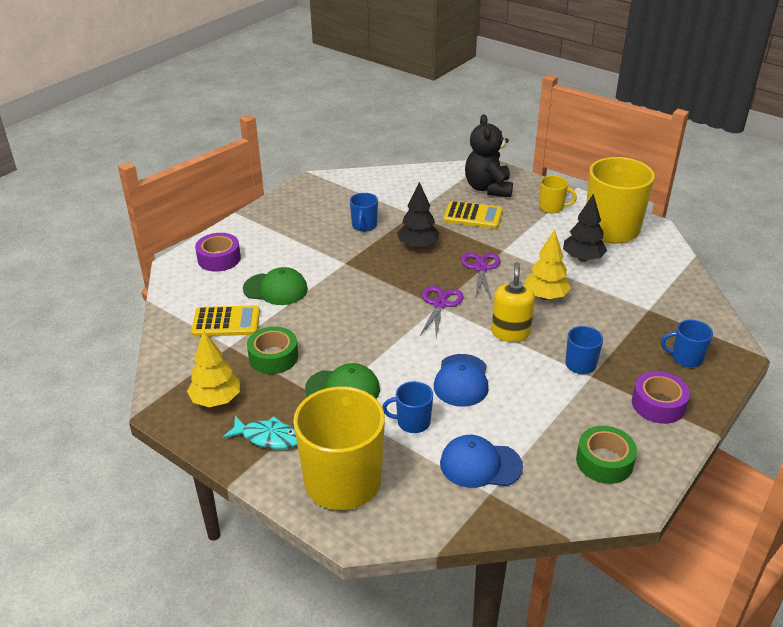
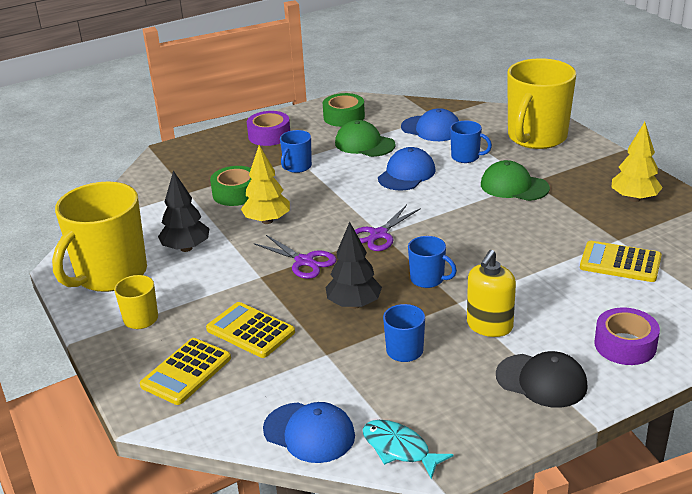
camera: 155 degrees left, 5 degrees down
turquoise fish [223,416,297,449] -> turquoise fish moved to [363,420,454,479]
green cap [243,267,308,305] -> green cap moved to [335,120,396,157]
green tape [247,326,298,374] -> green tape moved to [210,166,251,206]
purple scissors [461,252,500,298] -> purple scissors turned 75 degrees counterclockwise [254,235,336,279]
black teddy bear [465,114,513,197] -> yellow calculator [140,338,231,405]
yellow soap dispenser [492,262,535,342] -> yellow soap dispenser moved to [467,250,516,337]
blue mug [661,320,713,367] -> blue mug moved to [408,236,457,288]
none -> blue cap [263,402,355,463]
none -> black cap [496,351,588,408]

